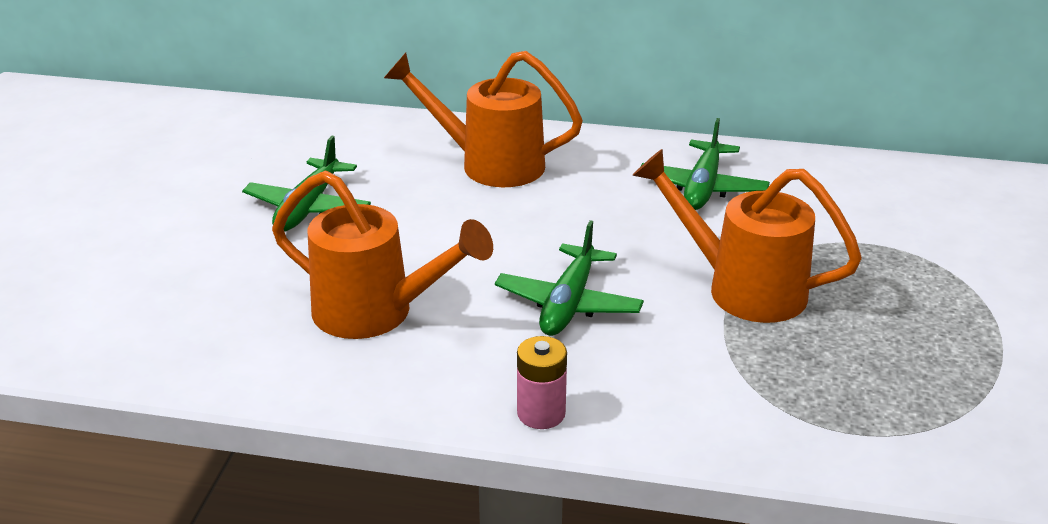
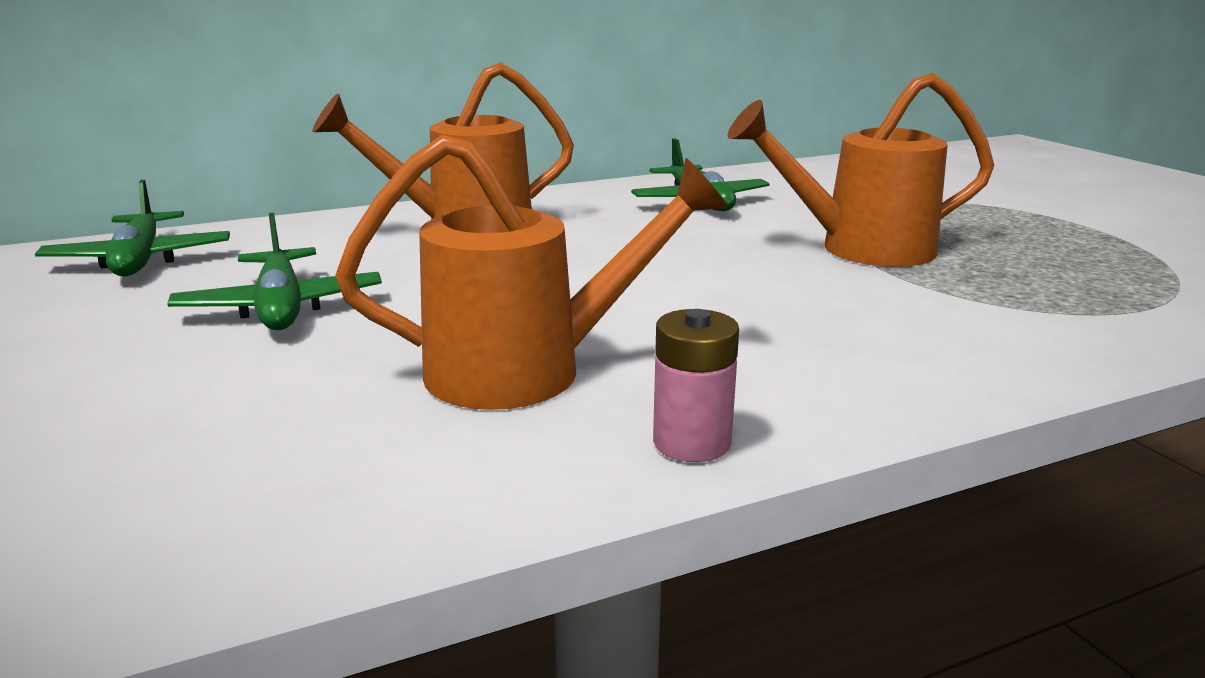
camera: 35 degrees left, 10 degrees down
green plane [495,220,644,336] -> green plane moved to [35,180,230,276]
pink battery [517,336,567,429] -> pink battery moved to [653,309,739,462]

